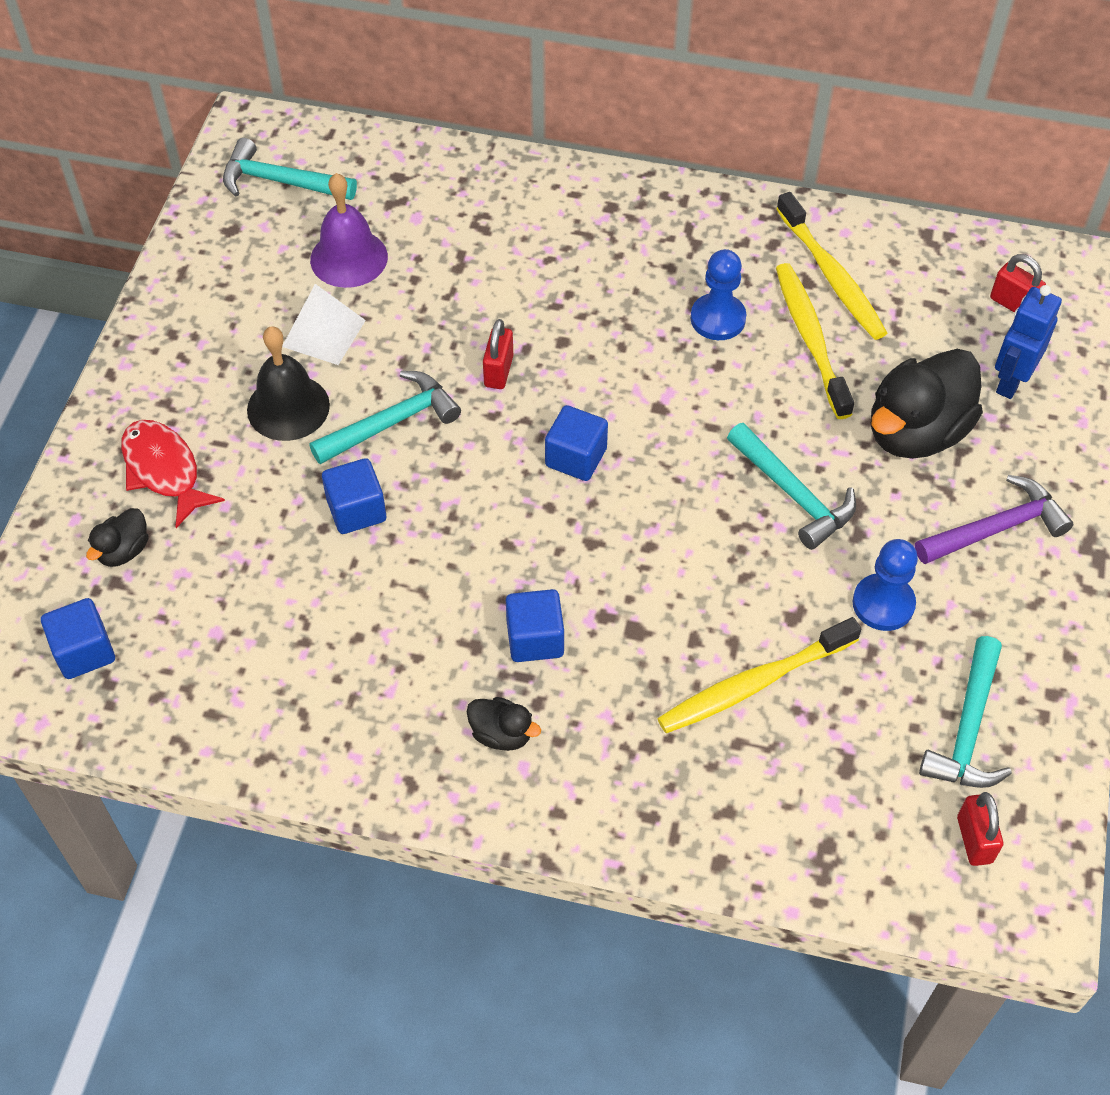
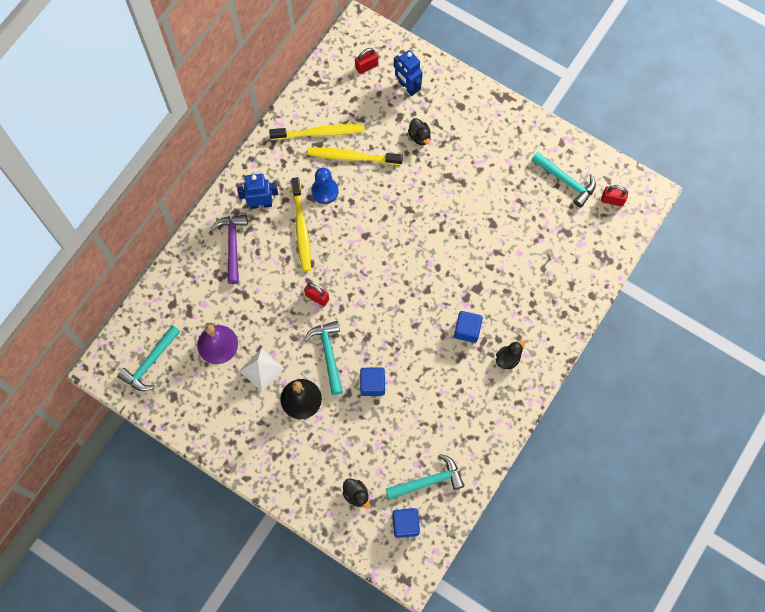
camera: 70 degrees left, 15 degrees up
red fish [121,420,225,528] -> none
blue cube [545,405,608,481] -> none
yellow toothbrush [657,617,861,733] -> yellow toothbrush moved to [292,177,311,271]
turquoise hammer [727,423,856,550] -> turquoise hammer moved to [386,454,465,500]
blue pawn [853,539,918,631] -> none
black duck [871,349,983,459] -> black duck [408,118,431,145], size x0.47
purple hammer [915,475,1074,564] -> purple hammer moved to [211,215,248,284]
none -> blue robot [237,174,278,209]

